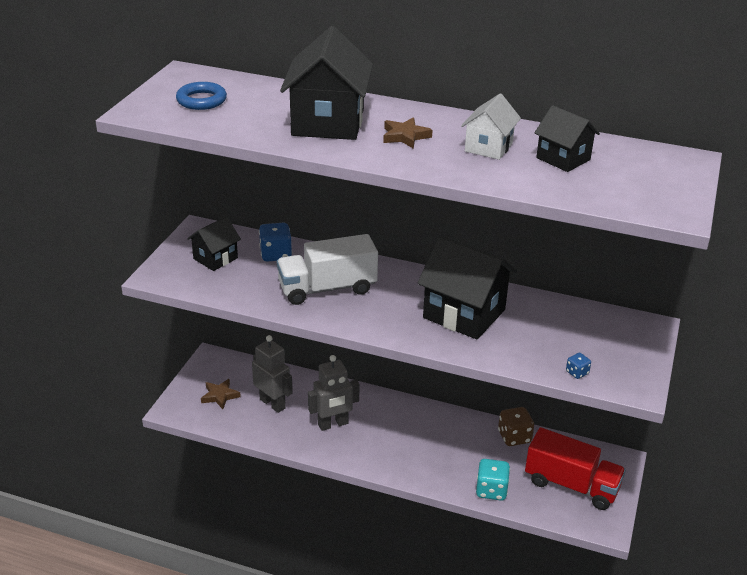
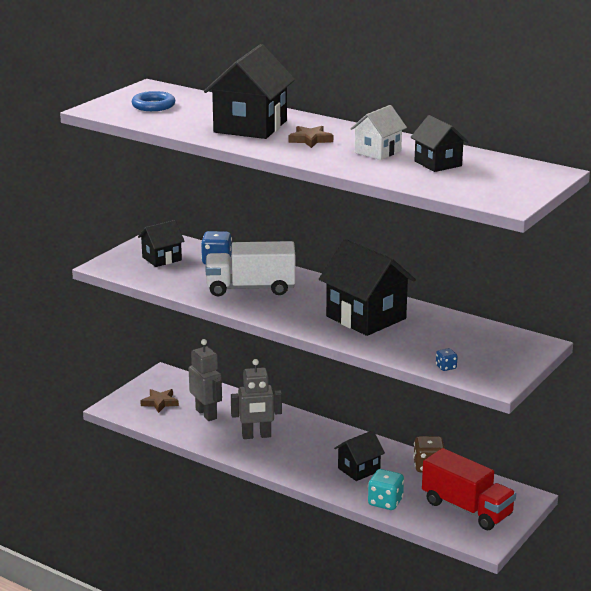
camera: 15 degrees right, 10 degrees down
none -> black house [334,430,385,481]

